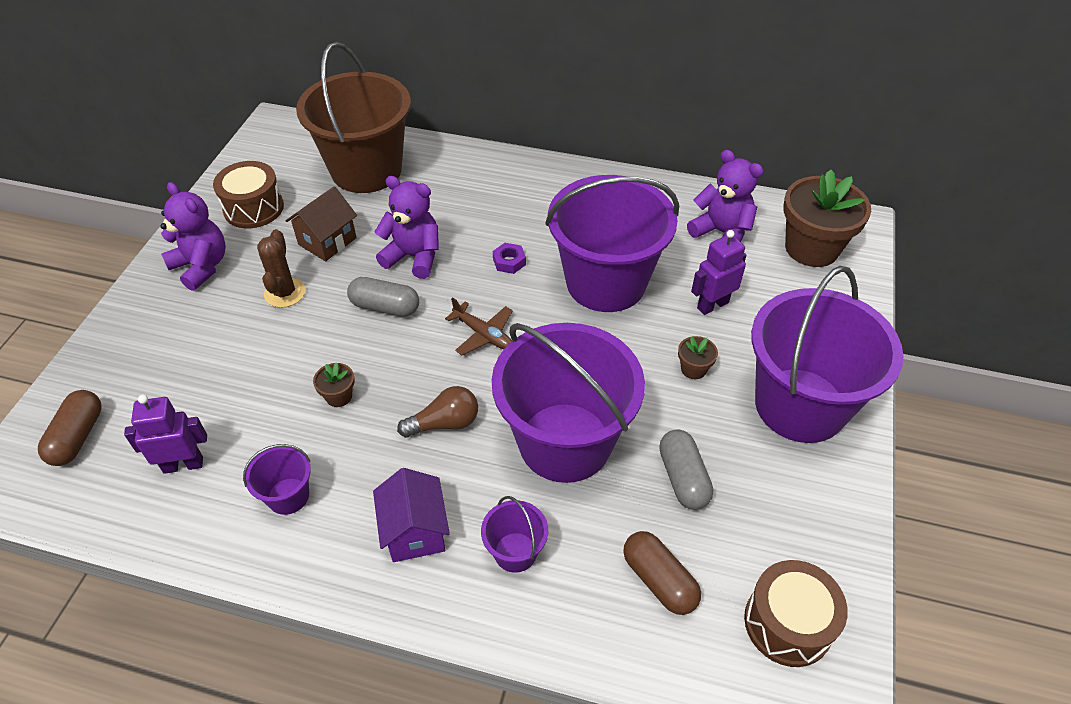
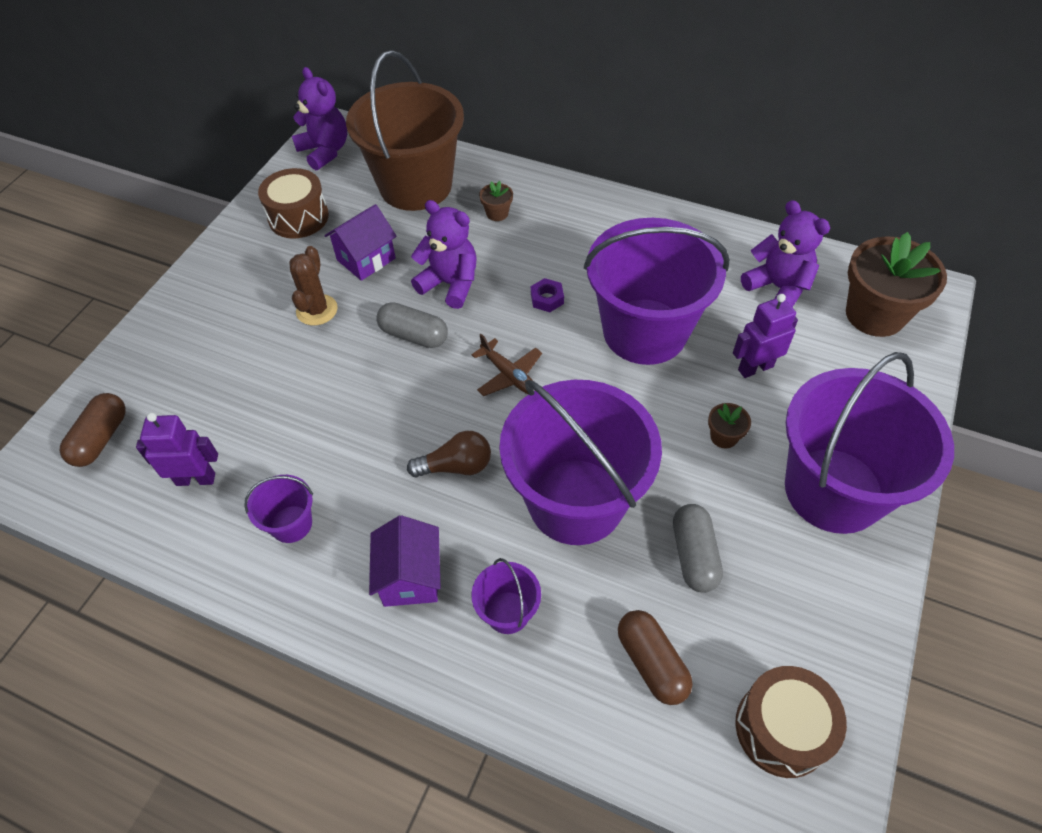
camera: 10 degrees right, 5 degrees up
purple teddy bear [160,182,226,291] -> purple teddy bear moved to [292,67,347,170]
brown house [286,186,357,261] -> purple house [325,204,397,281]
brown flower pot [313,362,355,407] -> brown flower pot moved to [479,181,513,221]

